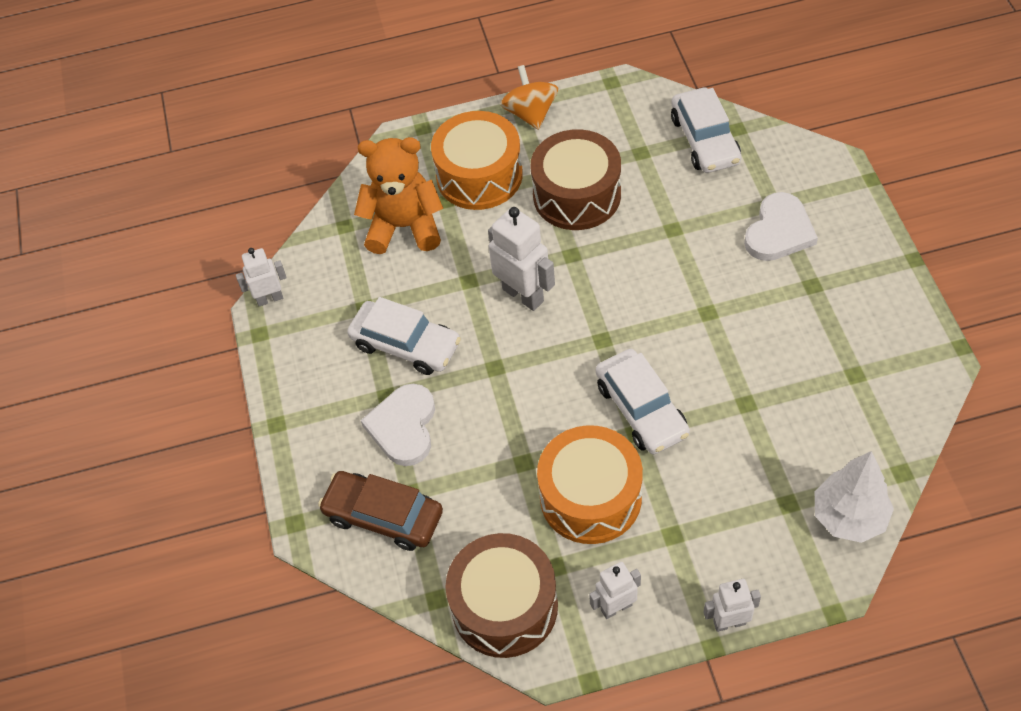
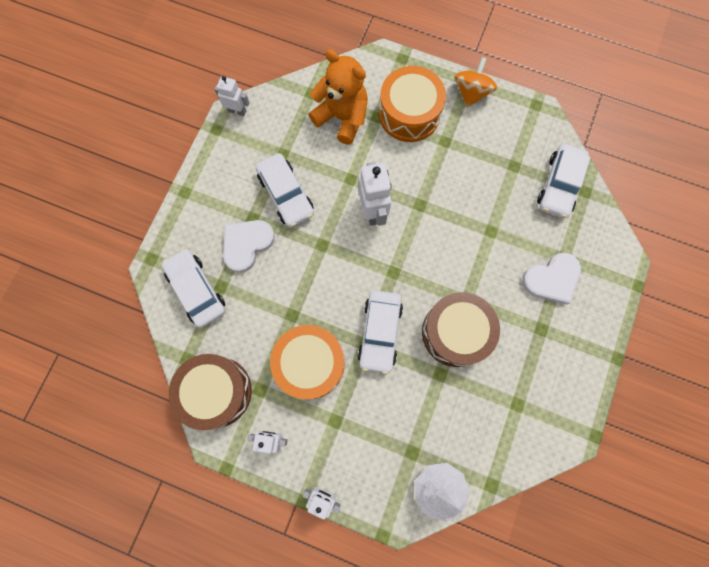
camera: 30 degrees right, 20 degrees up
brown car [318,471,443,551] -> white car [162,248,225,328]
brown drum [530,129,621,230] -> brown drum moved to [422,292,500,367]

